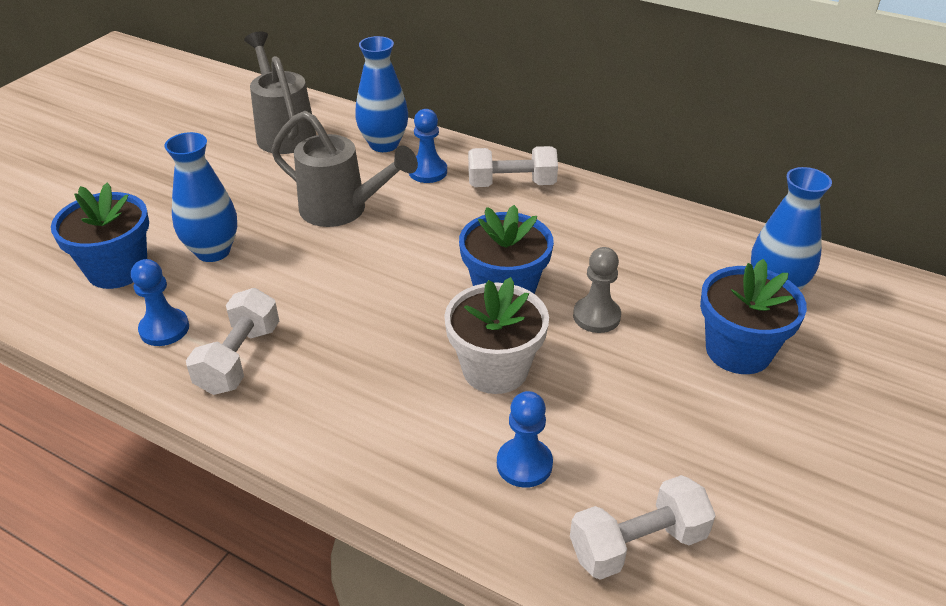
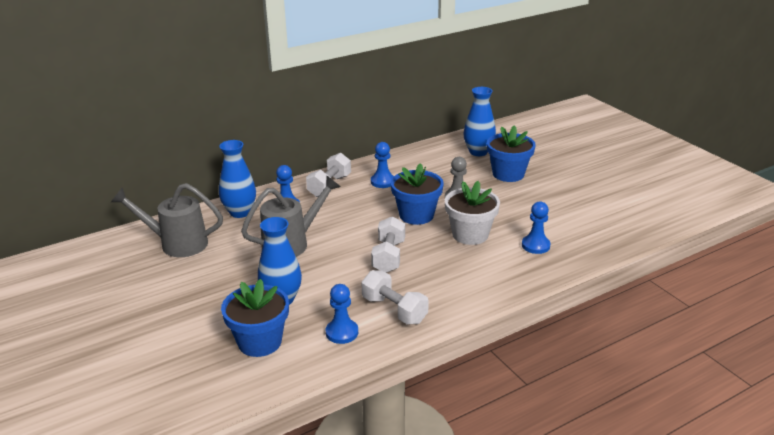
camera: 60 degrees left, 10 degrees down
white dumbbell [570,475,716,580] -> white dumbbell moved to [371,216,405,273]
none -> blue pawn [371,142,394,188]

